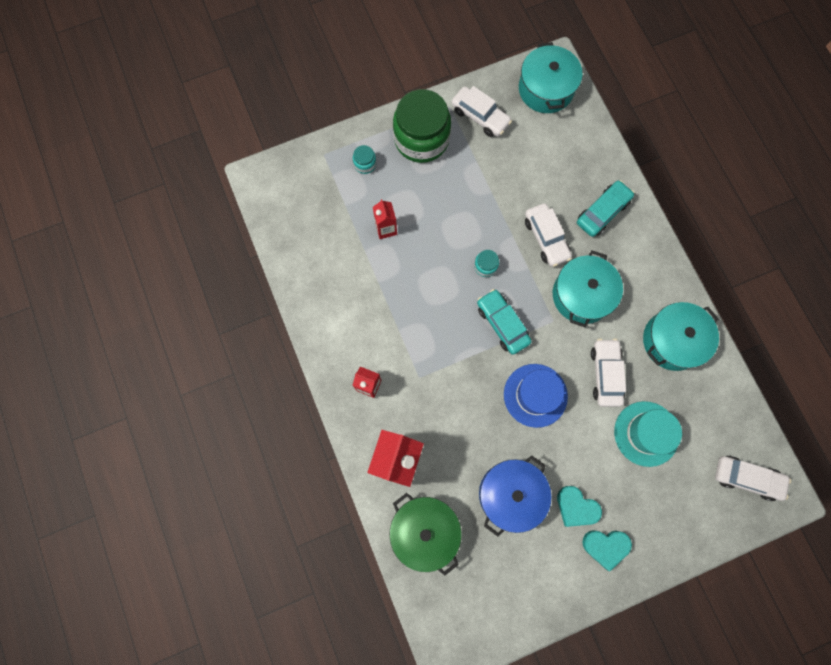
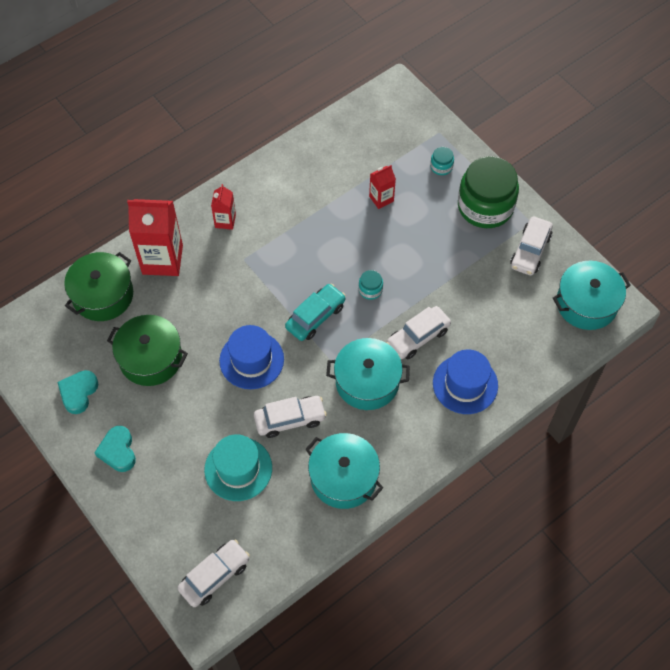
camera: 75 degrees right, 15 degrees down
blue pot [479,455,551,537] -> green pot [107,315,188,386]
turquoise heart [557,486,602,527] -> turquoise heart moved to [57,370,99,414]
turquoise car [577,180,635,237] -> blue hat [433,349,498,414]
white car [715,456,791,501] -> white car turned 135 degrees counterclockwise [178,539,250,607]

